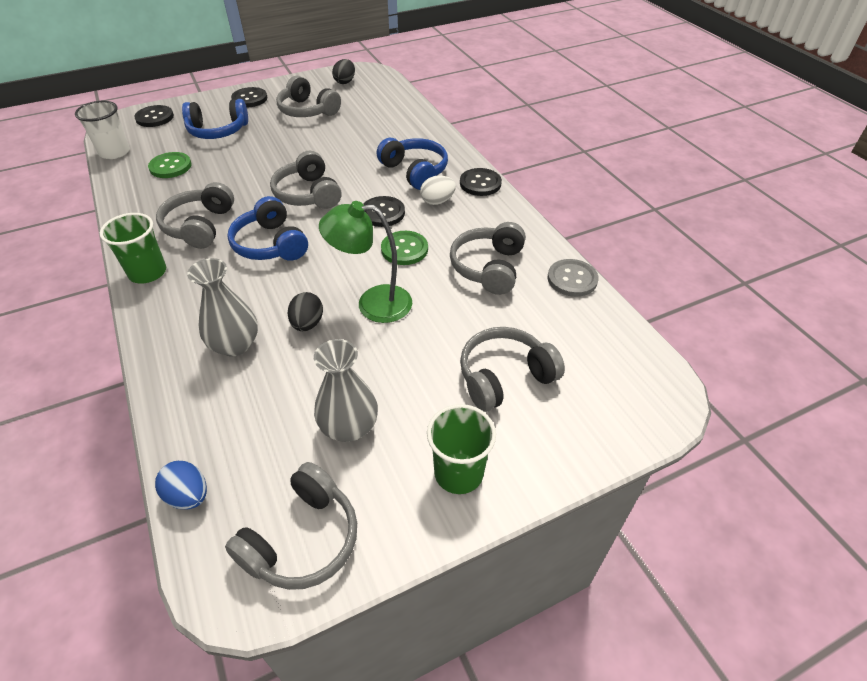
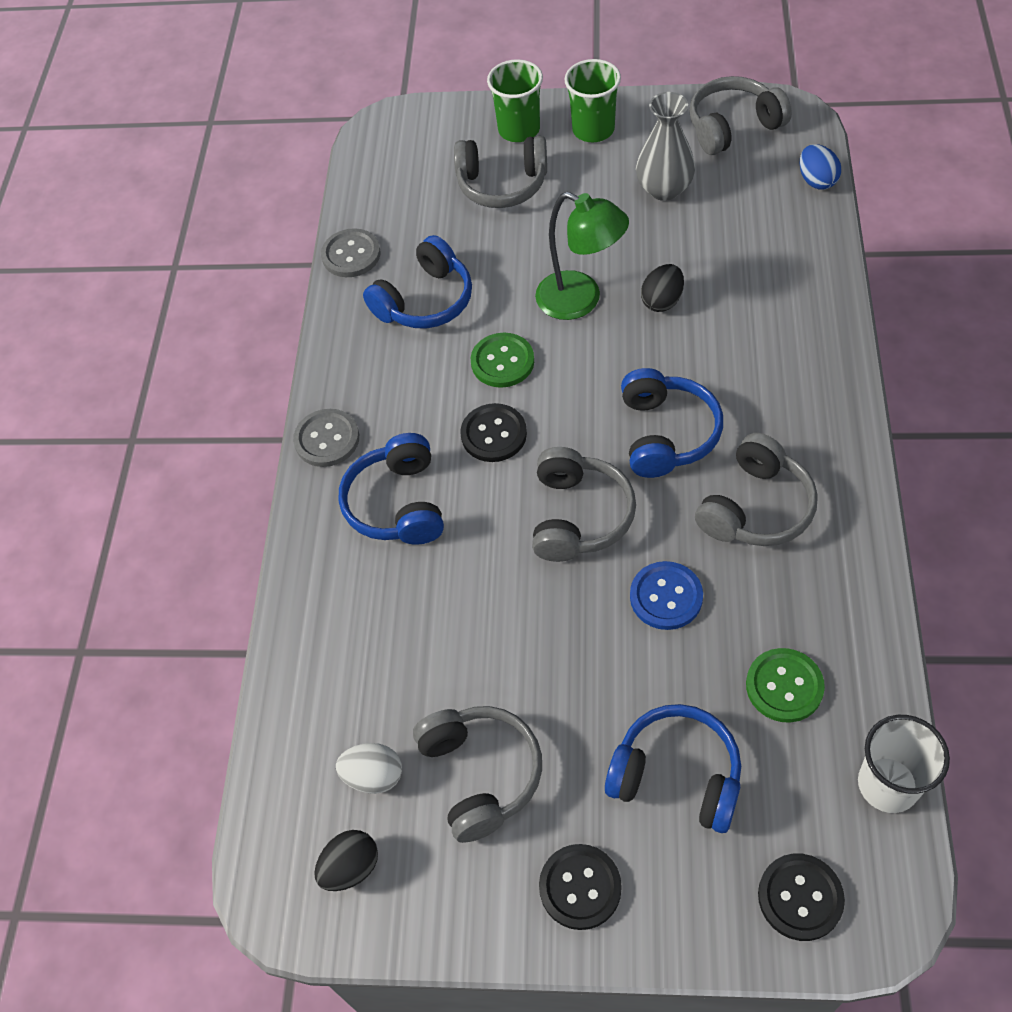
camera: 145 degrees left, 10 degrees up
green cup [100,213,166,284] -> green cup moved to [487,59,543,142]
grey vase [187,258,258,356] -> none
white egg [420,175,456,205] -> white egg moved to [336,743,402,794]
grey headphones [450,222,526,295] -> blue headphones [363,235,472,328]
black button [460,168,502,196] -> grey button [293,409,359,467]
none -> blue button [630,561,703,630]

